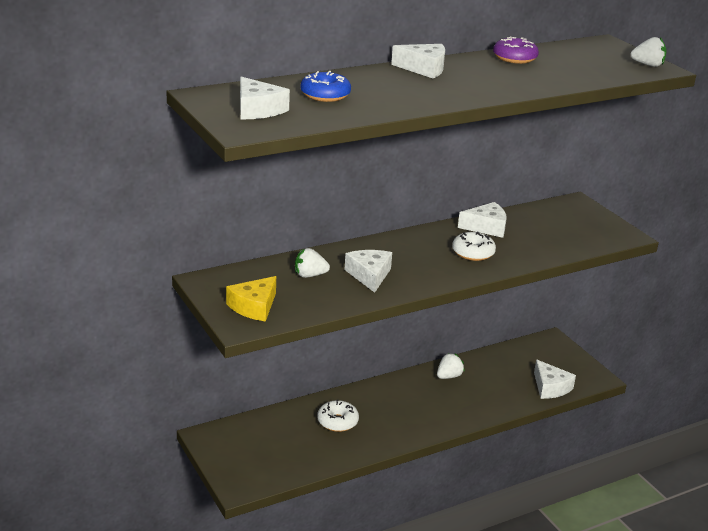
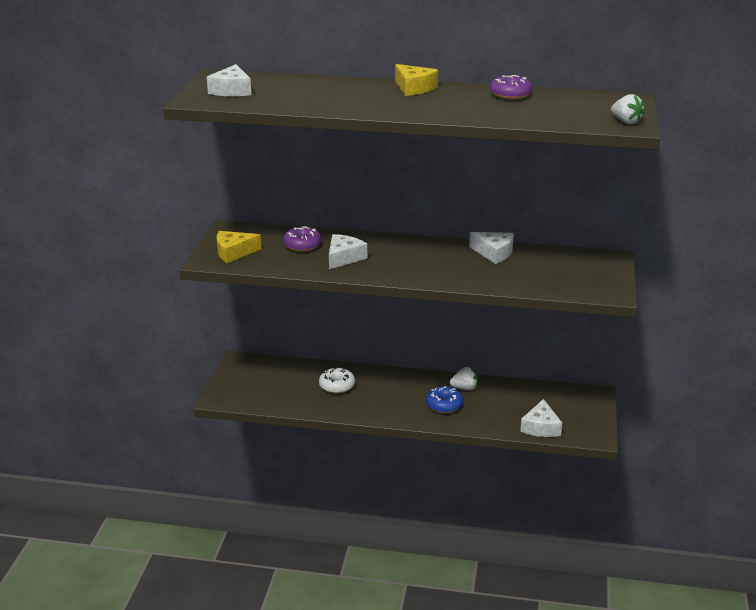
camera: 40 degrees right, 0 degrees up
white strawberry [295,248,330,278] -> purple donut [283,226,321,252]
blue donut [301,71,351,102] -> blue donut moved to [426,386,463,413]
white cheese [391,44,445,78] -> yellow cheese [395,64,438,96]
white donut [452,232,496,261] -> none

